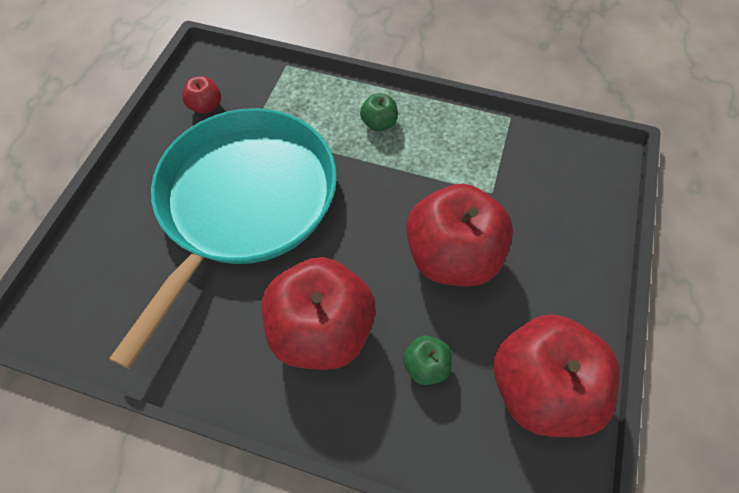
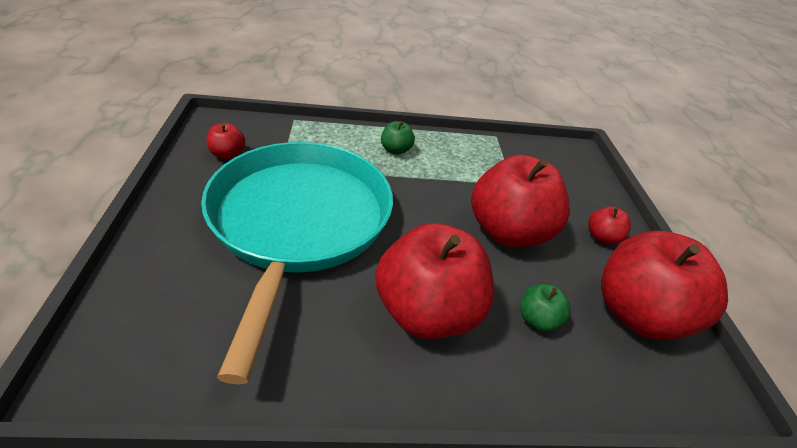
camera: 25 degrees left, 20 degrees down
none -> red apple [588,206,631,245]

